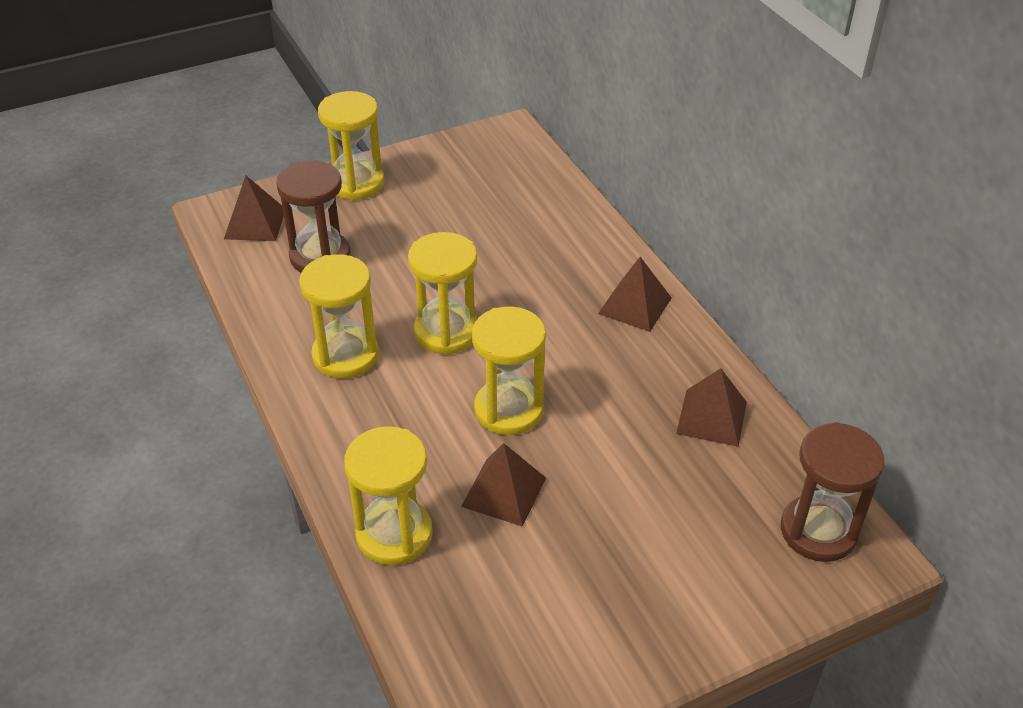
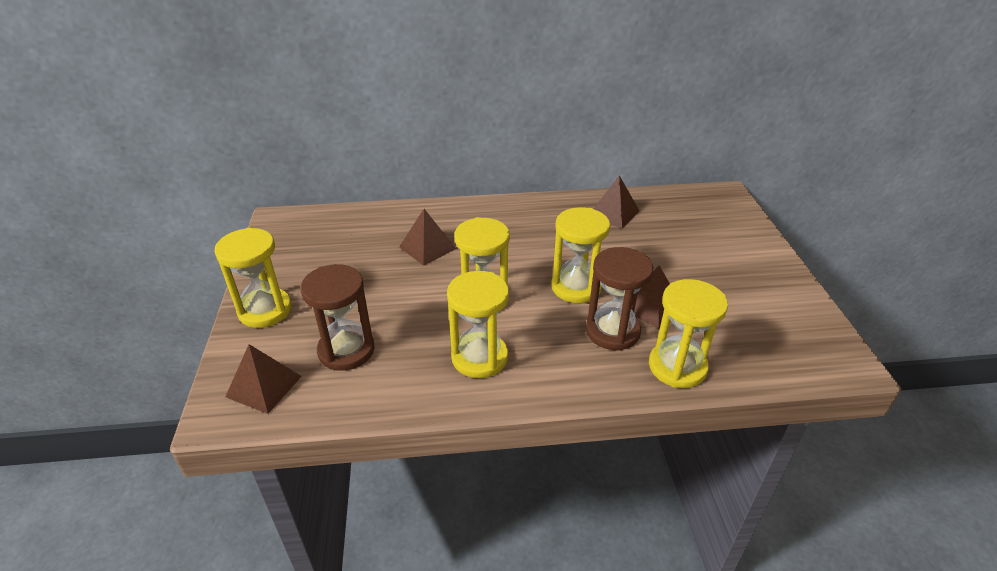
camera: 70 degrees left, 5 degrees down
brown pyramid [598,257,672,332] -> brown pyramid moved to [399,209,456,266]
brown hourglass [781,422,885,562] -> brown hourglass moved to [586,247,654,351]

